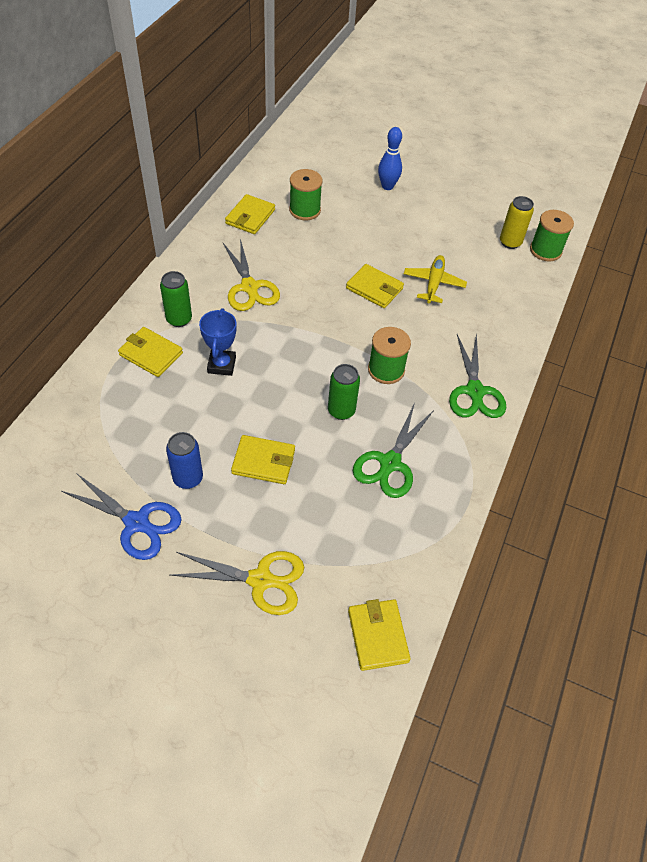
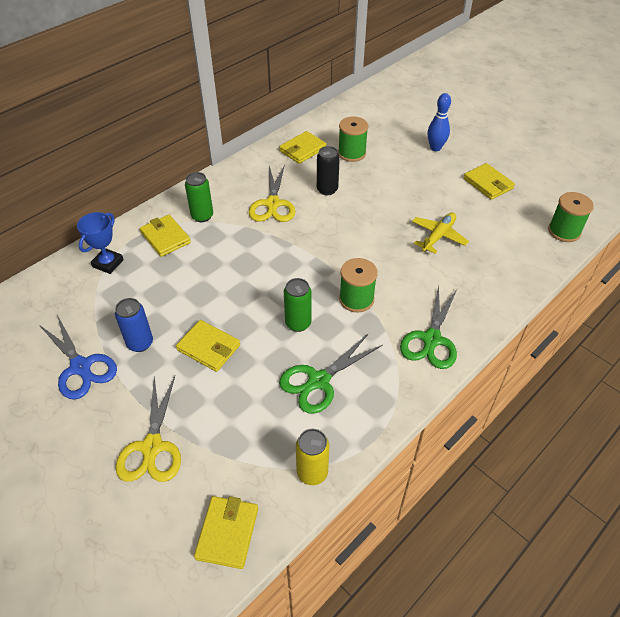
camera: 25 degrees right, 5 degrees down
yellow scissors [171,551,304,615] -> yellow scissors turned 60 degrees clockwise [116,376,181,482]
blue trophy [199,308,237,376] -> blue trophy moved to [77,212,124,274]
yellow wallet [346,264,404,308] -> yellow wallet moved to [463,163,515,200]
yellow can [500,196,534,249] -> yellow can moved to [296,429,329,485]
none -> black can [317,146,340,195]

